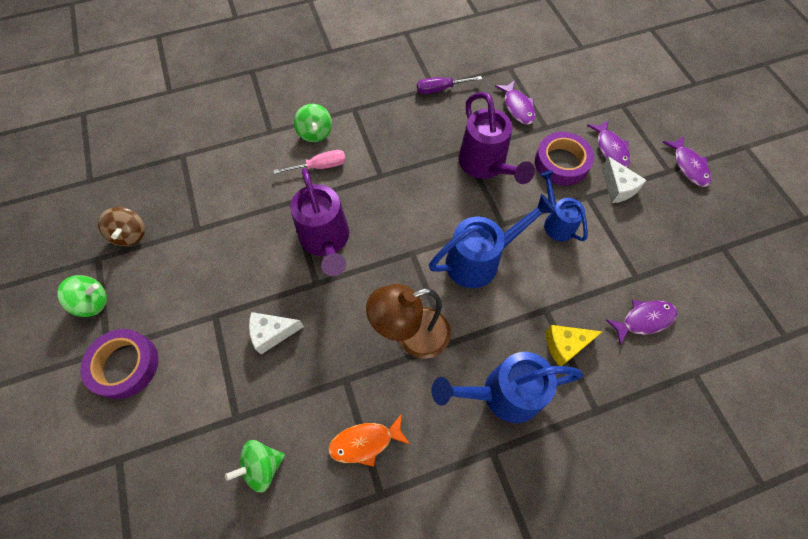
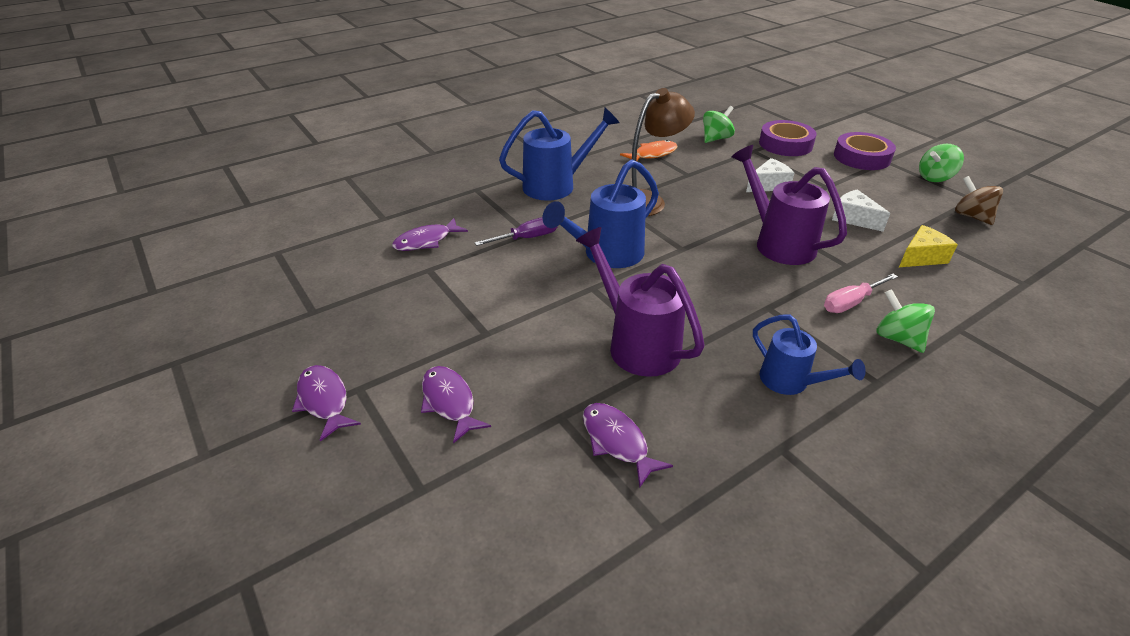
camera: 165 degrees right, 25 degrees down
purple screwdriver [417,76,482,94] -> purple screwdriver moved to [474,217,558,246]
purple tape [535,132,594,186] -> purple tape moved to [759,120,817,156]
blue watering can [540,170,588,241] -> blue watering can moved to [753,315,866,395]
yellow cheese [546,325,603,366] -> yellow cheese moved to [899,225,958,267]
white cheese [602,157,647,203] -> white cheese moved to [832,189,890,232]

